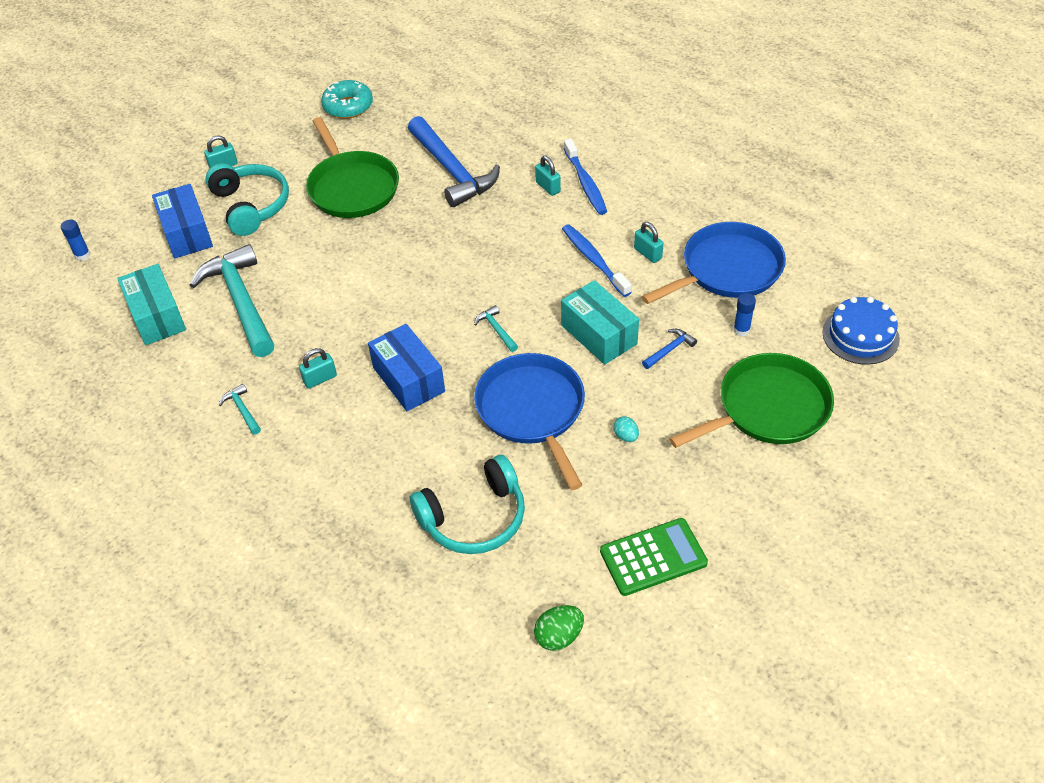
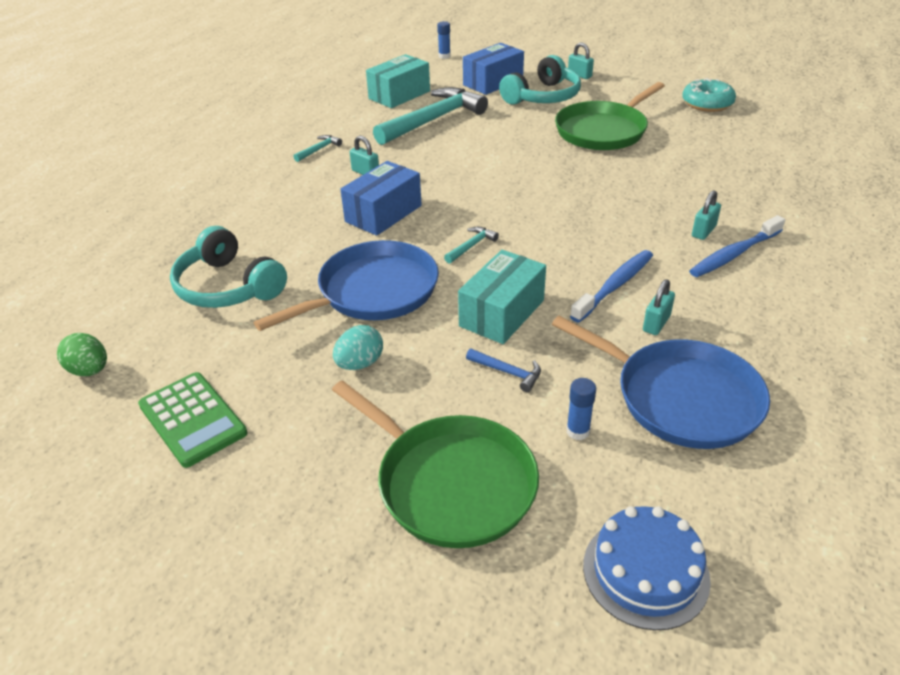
camera: 70 degrees right, 10 degrees down
blue hammer [408,116,500,207] -> none
turquoise egg [613,416,639,442] -> turquoise egg [333,325,383,370], size x1.55

